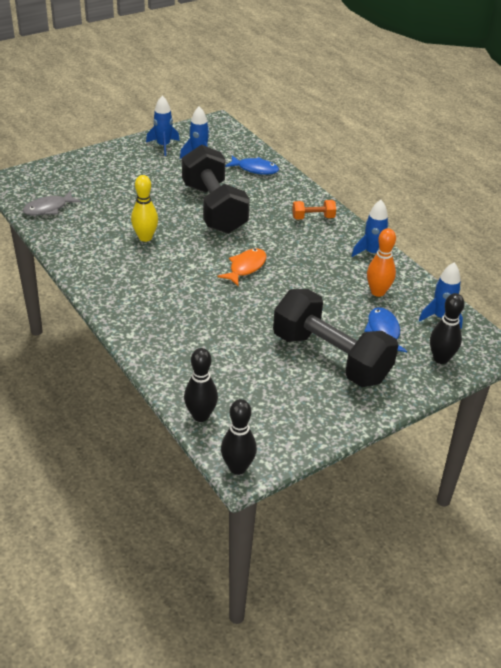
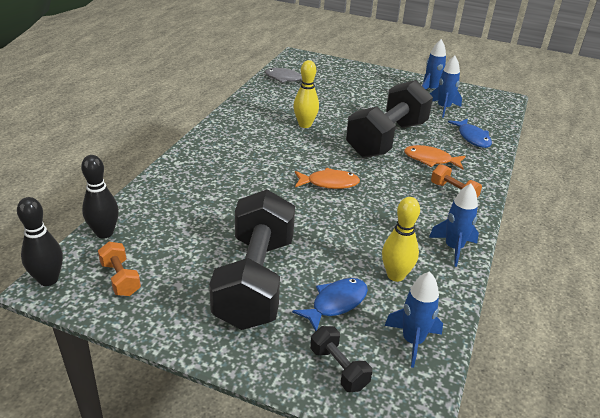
camera: 55 degrees right, 5 degrees down
orange bowling pin [367,228,396,297] -> yellow bowling pin [382,197,420,282]
black bowling pin [430,293,464,364] -> black dumbbell [310,326,372,392]
none -> orange dumbbell [98,242,141,296]
none -> orange fish [404,145,466,169]

